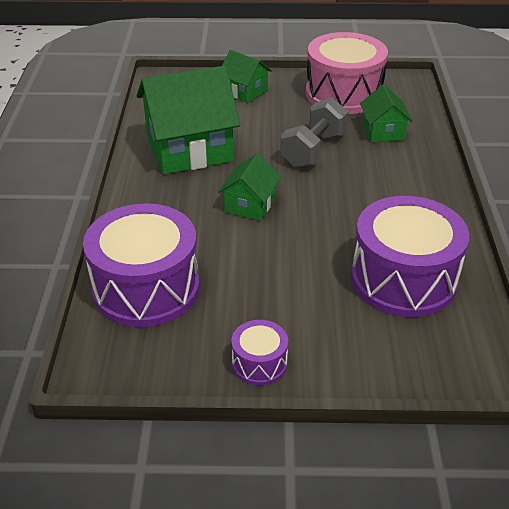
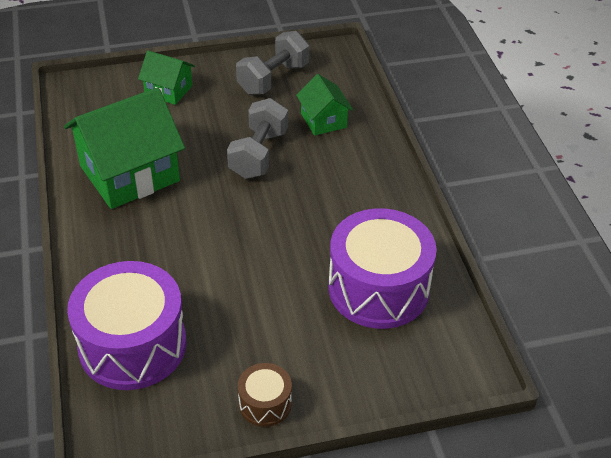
camera: 15 degrees left, 5 degrees up
green house [218,153,281,221] -> none
purple drum [231,320,288,385] -> brown drum [238,363,292,427]
pink drum [306,32,388,114] -> grey dumbbell [236,31,309,95]

